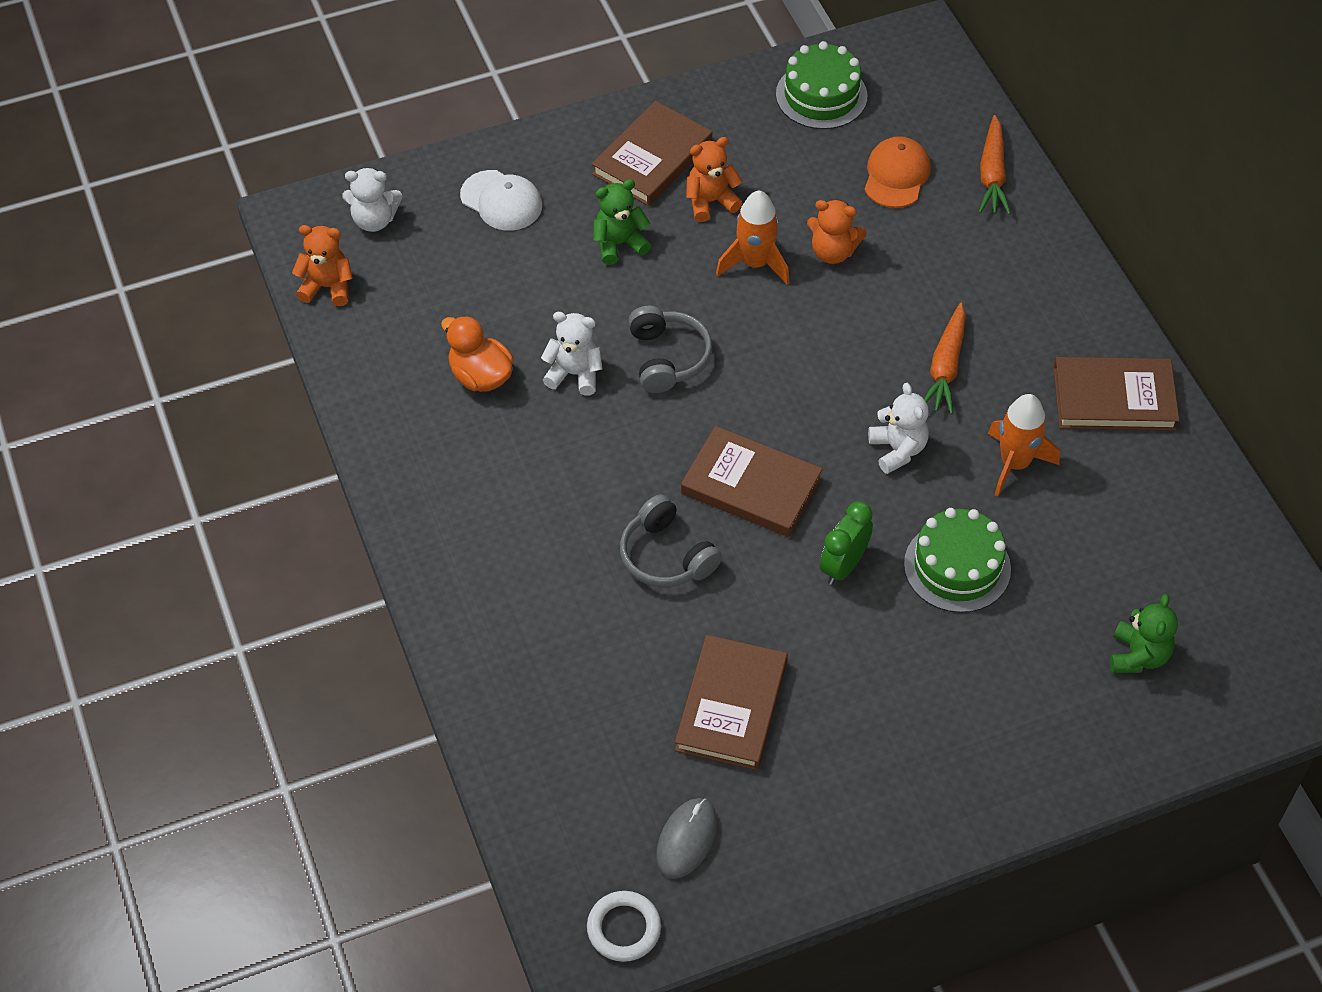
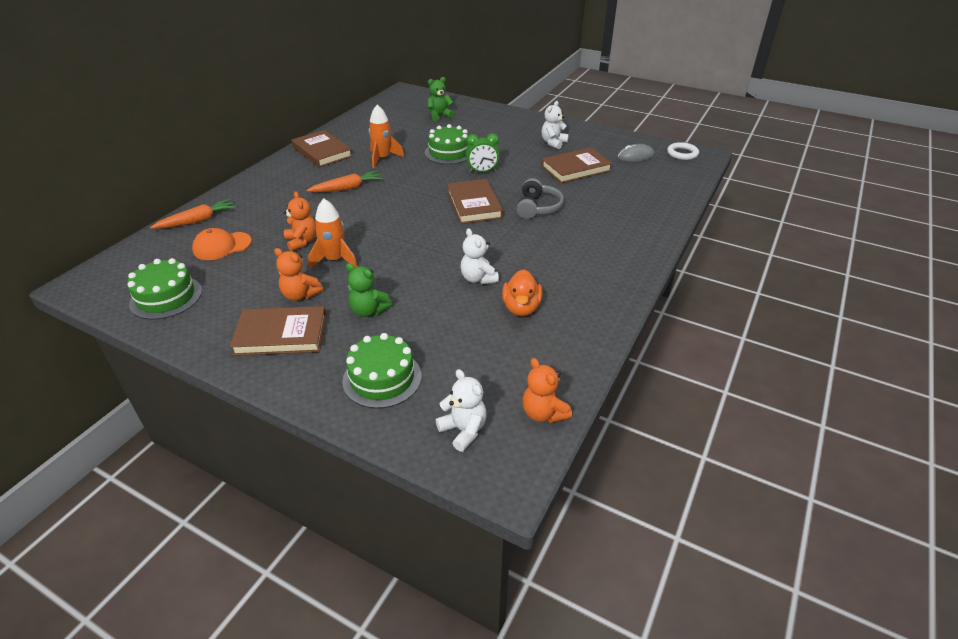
camera: 130 degrees left, 15 degrees down
white cap [460,170,542,231] -> green cake [342,333,421,409]
grey headphones [628,306,712,393] -> none
white teddy bear [868,383,929,474] -> white teddy bear moved to [541,101,569,149]

